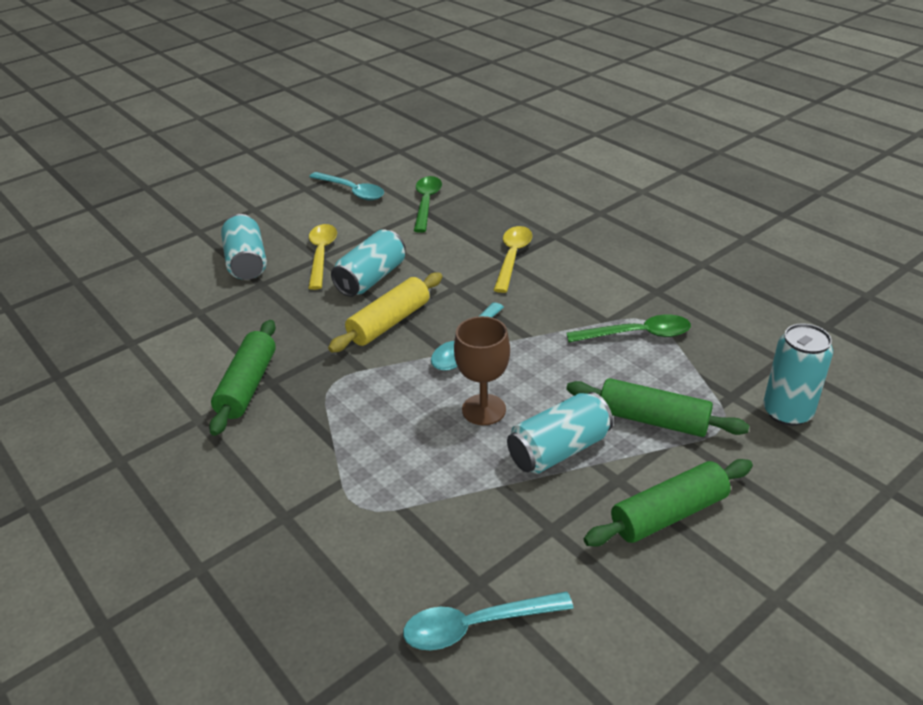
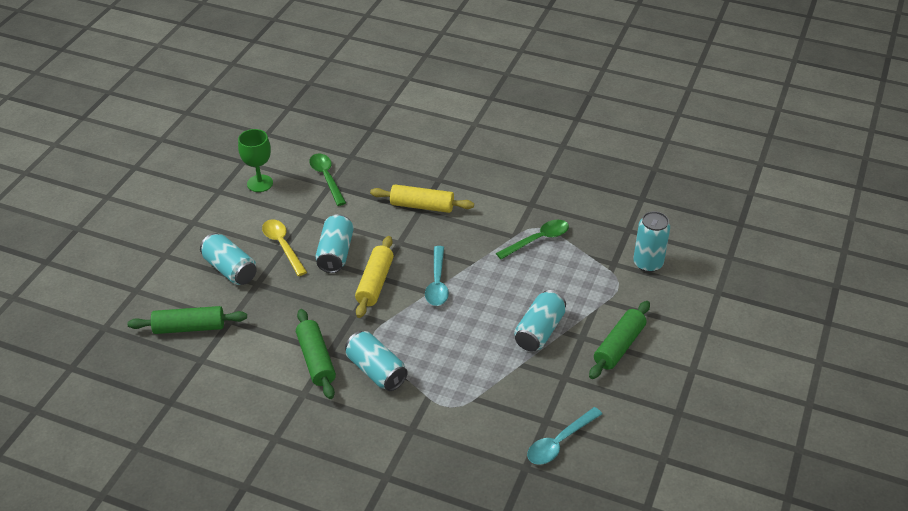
camera: 30 degrees left, 5 degrees up
turquoise spoon [309,172,384,201] -> green goblet [238,129,273,192]
brown goblet [454,316,510,425] -> none
yellow spoon [494,226,532,293] -> yellow rolling pin [370,184,474,213]
green rolling pin [566,378,750,437] -> green rolling pin moved to [127,306,247,334]
none -> turquoise can [345,331,408,391]

